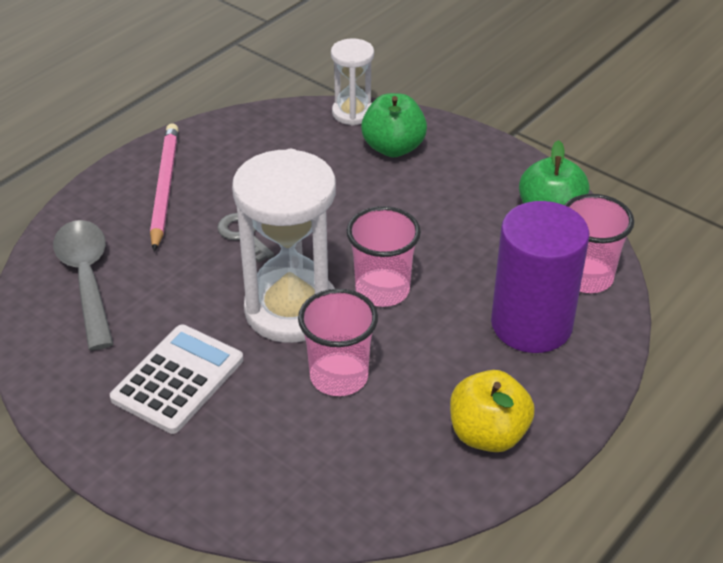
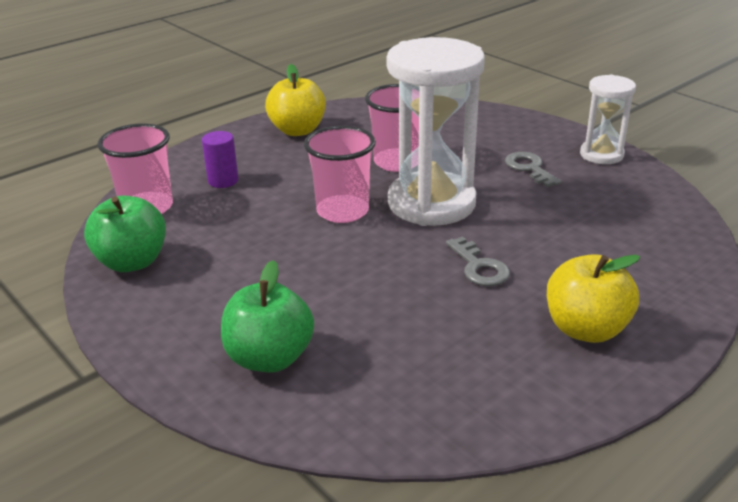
camera: 170 degrees left, 10 degrees down
grey spoon [53,220,113,350] -> none
white calculator [110,325,243,434] -> grey key [505,152,562,187]
pink pencil [150,123,179,251] -> yellow apple [547,254,640,343]
white hourglass [331,38,374,125] -> white hourglass moved to [580,75,636,164]
purple cylinder [491,201,589,353] -> purple cylinder [202,131,239,188], size x0.43

